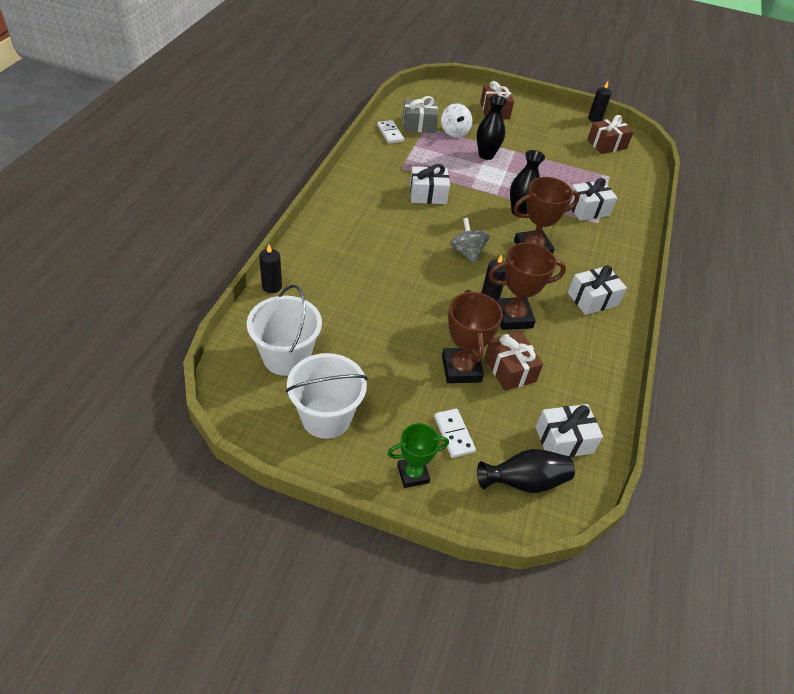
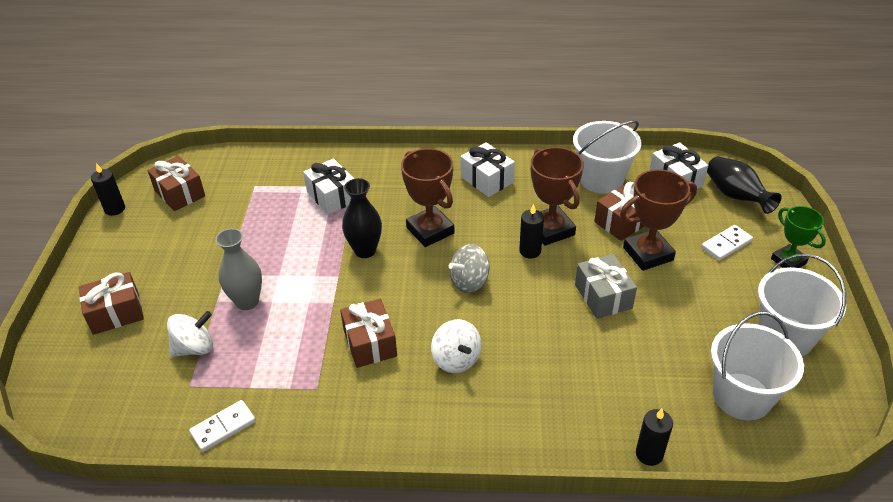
camera: 100 degrees left, 5 degrees down
grey gift [403,96,438,133] -> grey gift moved to [575,254,637,319]
white gift [410,164,450,204] -> brown gift [340,299,397,368]
black vase [477,95,507,160] -> grey vase [215,228,262,310]
none -> white spinning top [431,319,481,373]
none -> white bucket [573,120,641,194]

